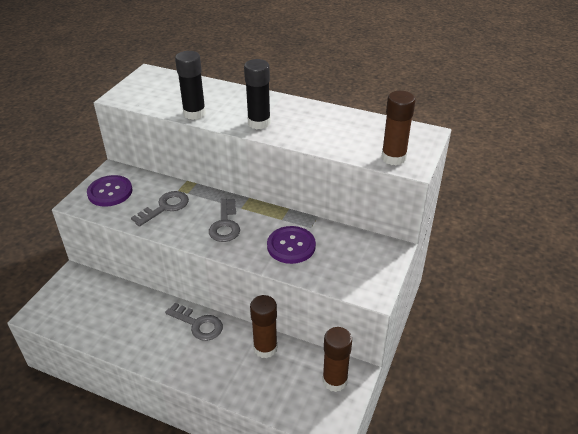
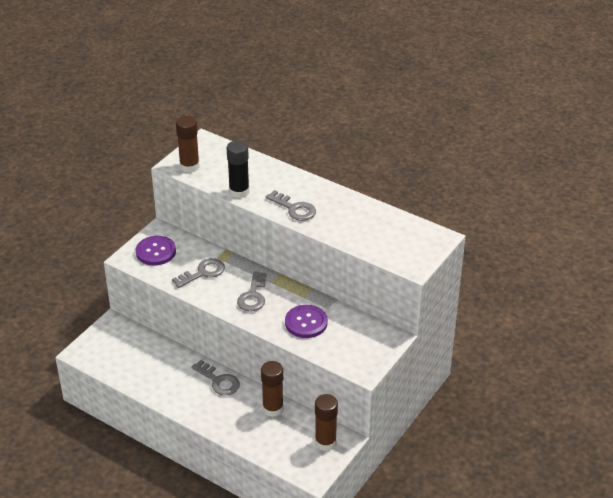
camera: 10 degrees right, 0 degrees up
black glue stick [244,59,271,129] -> grey key [266,190,316,221]
brown glue stick [381,91,416,165] -> brown glue stick moved to [176,116,200,173]

